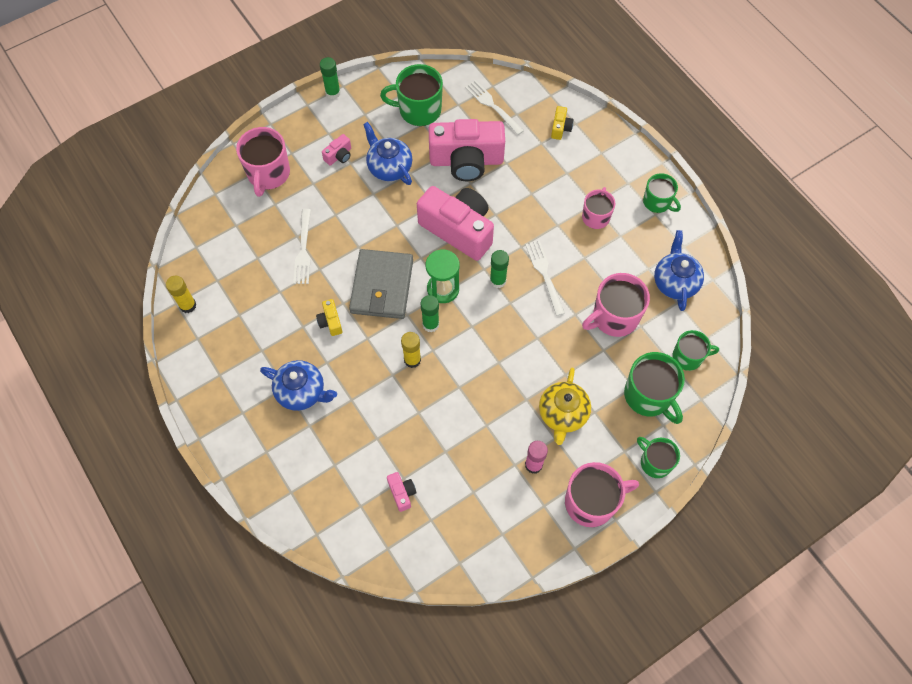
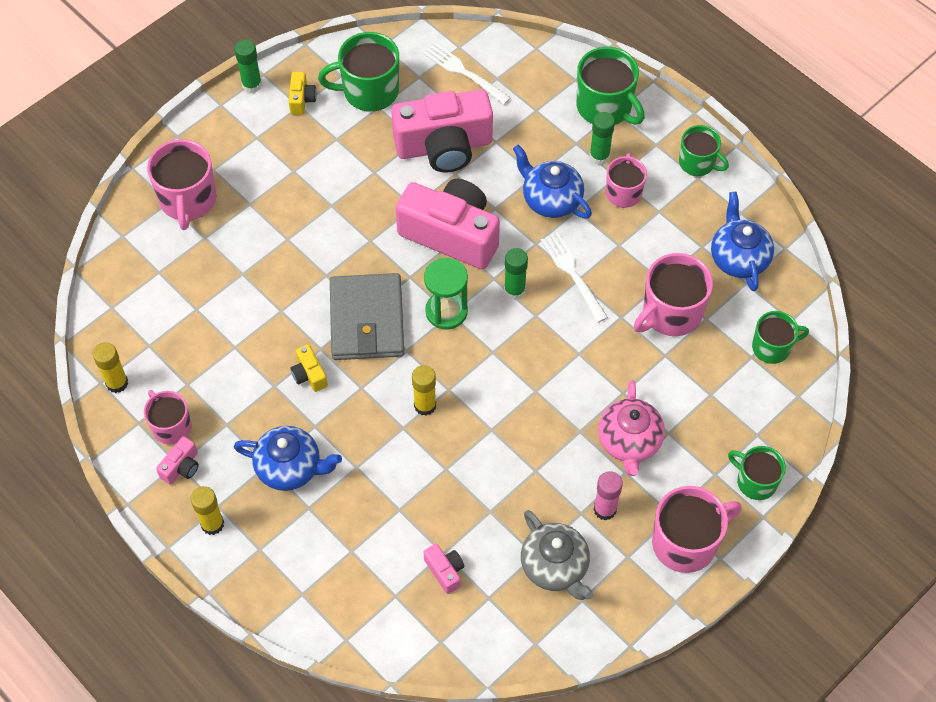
camera: 10 degrees left, 5 degrees down
white fork [293,209,311,284] -> none
pink camera [322,134,351,166] -> pink camera moved to [156,436,199,485]
blue teapot [363,122,412,185] -> blue teapot moved to [513,145,592,218]
green glue stick [421,295,439,332] -> green glue stick moved to [589,112,615,165]
yellow teapot [539,368,591,445] -> pink teapot [598,380,665,476]
yellow camera [551,106,574,140] -> yellow camera moved to [289,72,317,114]
green mug [624,352,685,424] -> green mug moved to [577,47,645,125]
none -> pink mug [144,390,191,445]
none -> yellow glue stick [190,486,224,535]
none -> grey teapot [521,510,593,600]

